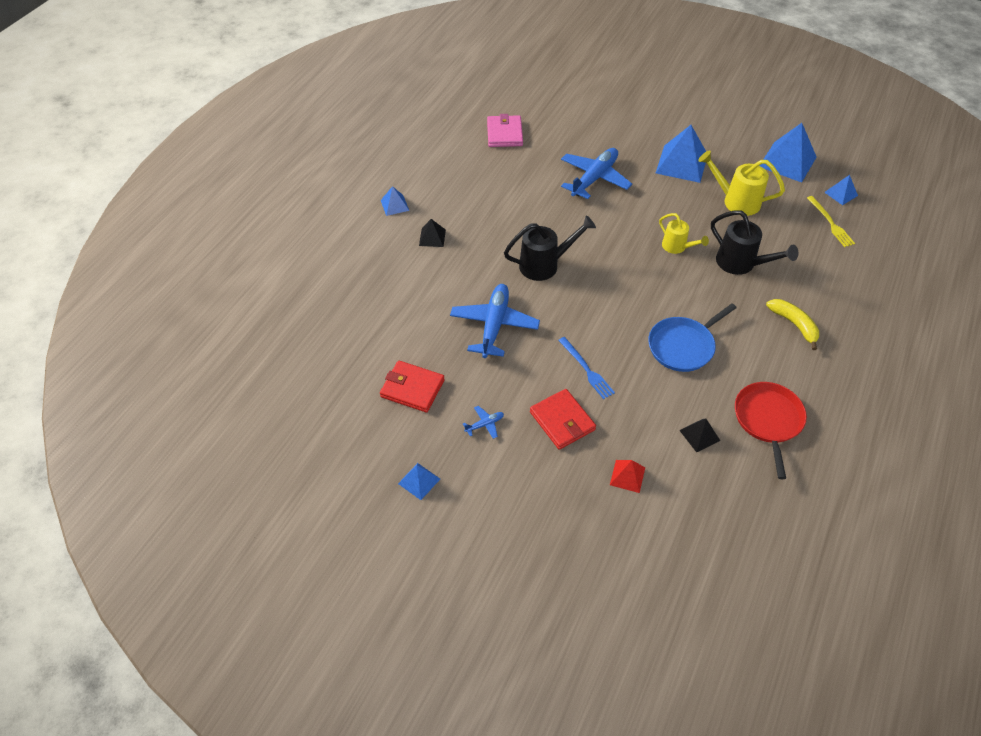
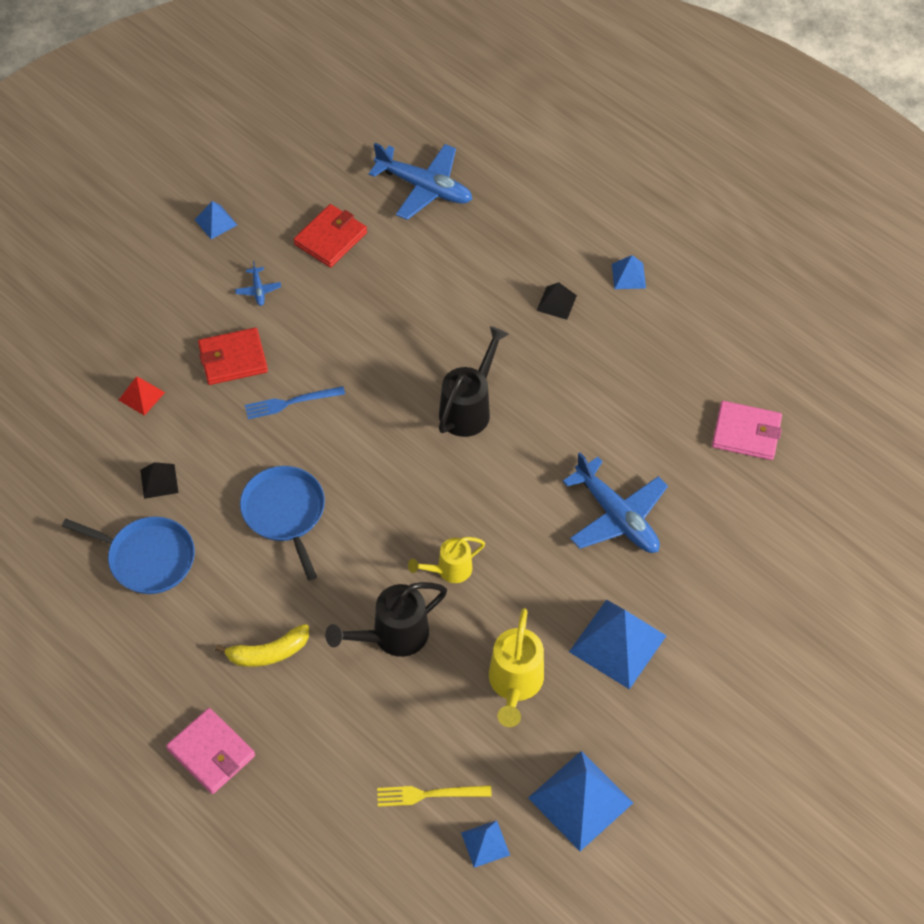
camera: 105 degrees right, 5 degrees up
blue plane [450,284,540,358] -> blue plane moved to [369,143,472,220]
black watering can [504,215,596,281] -> black watering can turned 150 degrees counterclockwise [439,326,509,437]
yellow watering can [698,150,785,216] -> yellow watering can turned 150 degrees clockwise [489,608,544,727]
red pan [735,382,807,479] -> blue pan [62,517,195,594]
none -> pink wallet [166,708,255,794]

